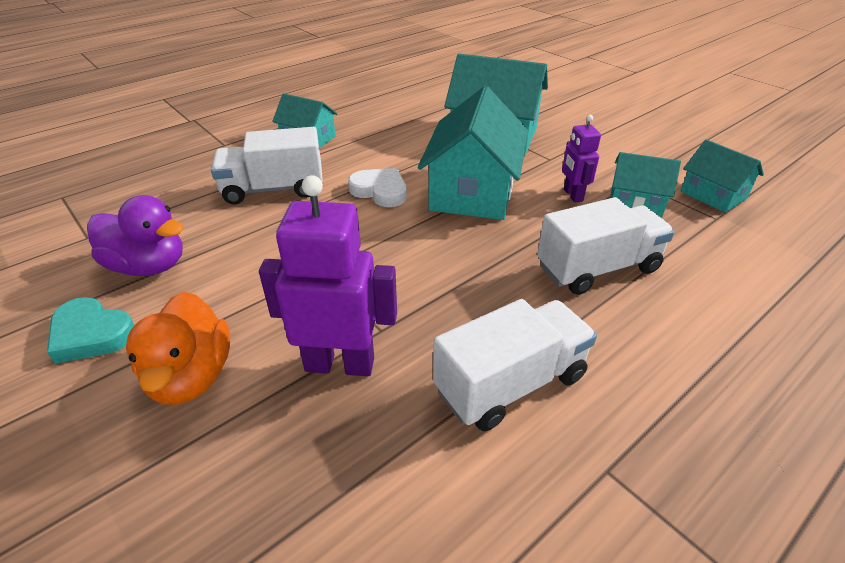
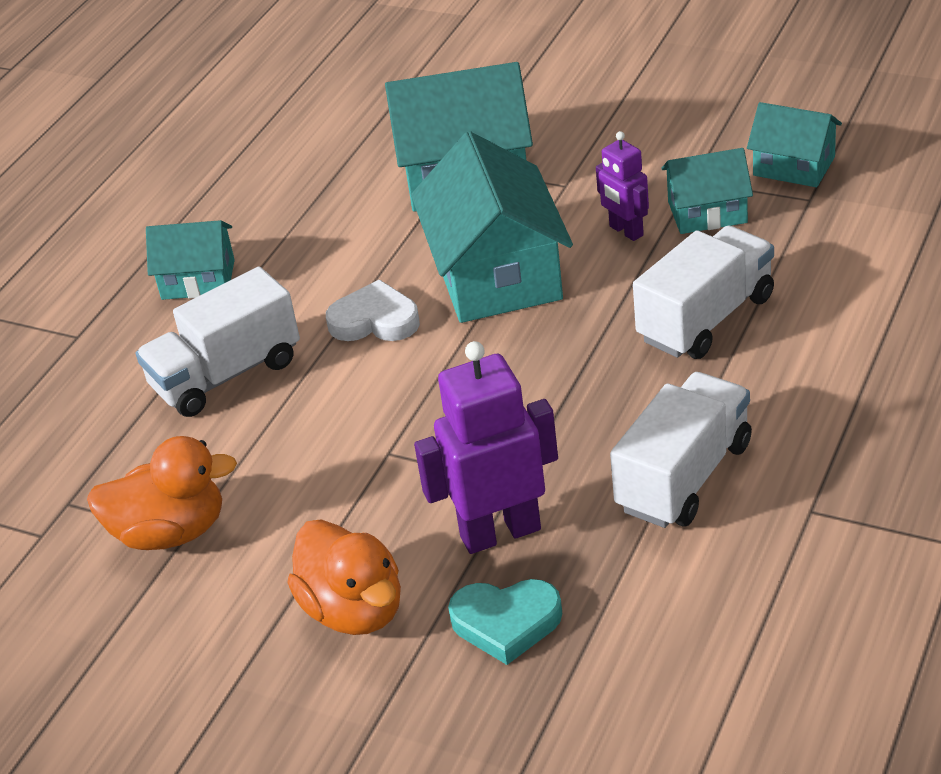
camera: 20 degrees left, 0 degrees up
turquoise heart [47,297,135,363] -> turquoise heart moved to [448,579,562,665]
purple duck [87,195,184,276] -> orange duck [87,436,237,550]

